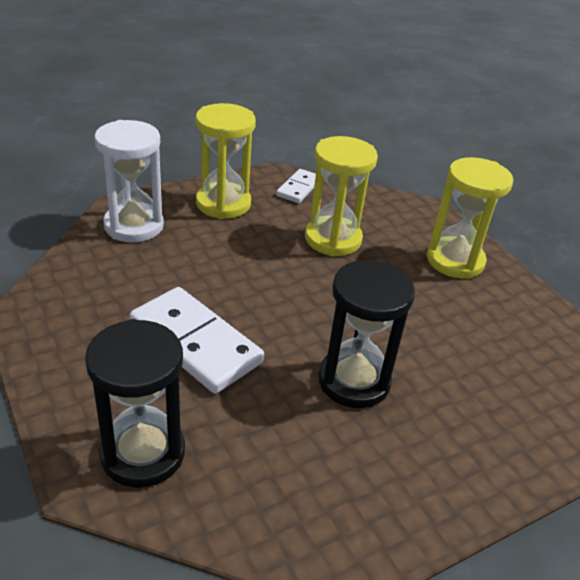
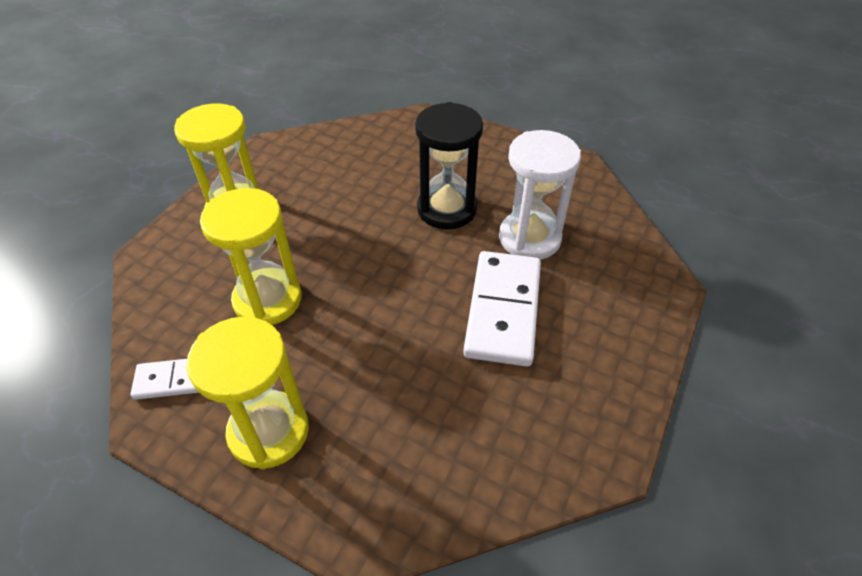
camera: 120 degrees left, 10 degrees up
black hourglass [85,319,185,488] -> none
white hourglass [94,120,164,242] -> white hourglass moved to [499,130,581,260]

